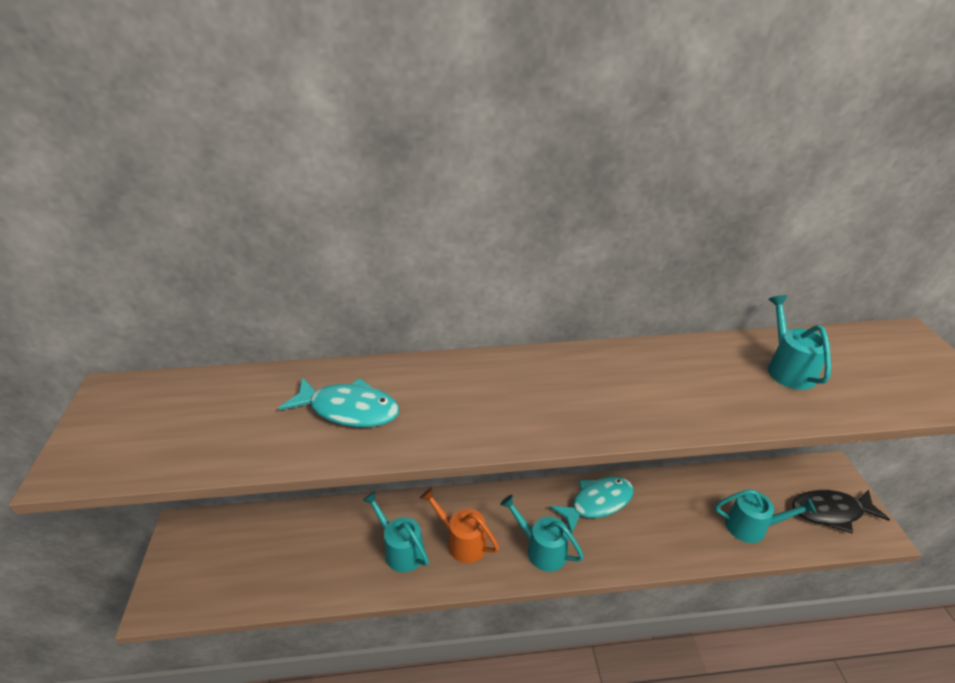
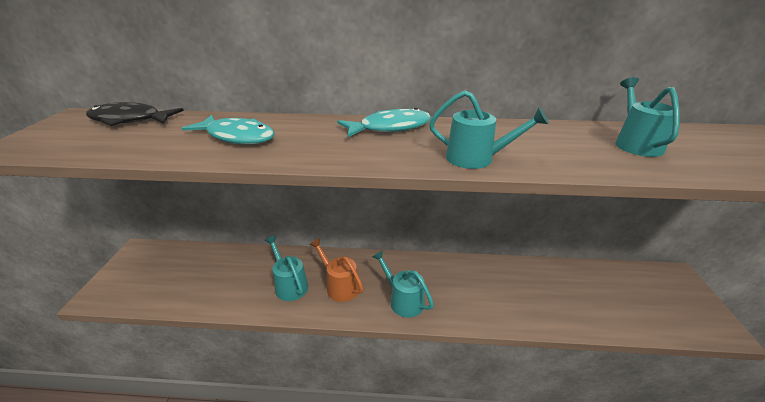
camera: 10 degrees right, 5 degrees down
turquoise fish [550,477,634,534] -> turquoise fish moved to [337,108,431,138]
turquoise watering can [715,489,816,543] -> turquoise watering can moved to [429,90,549,169]
black fish [792,489,890,533] -> black fish moved to [86,102,184,126]

